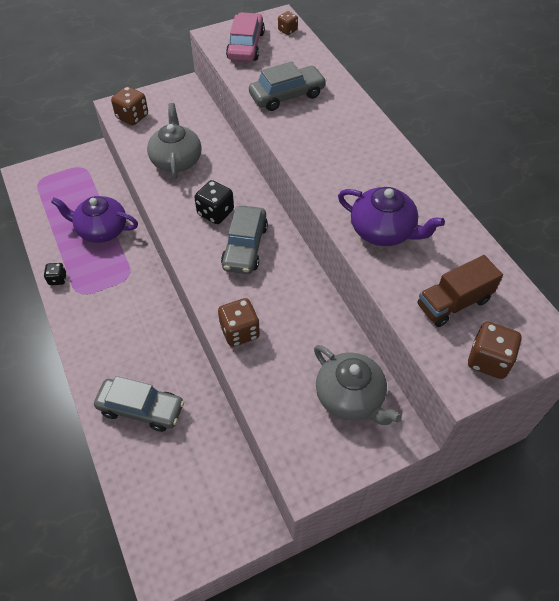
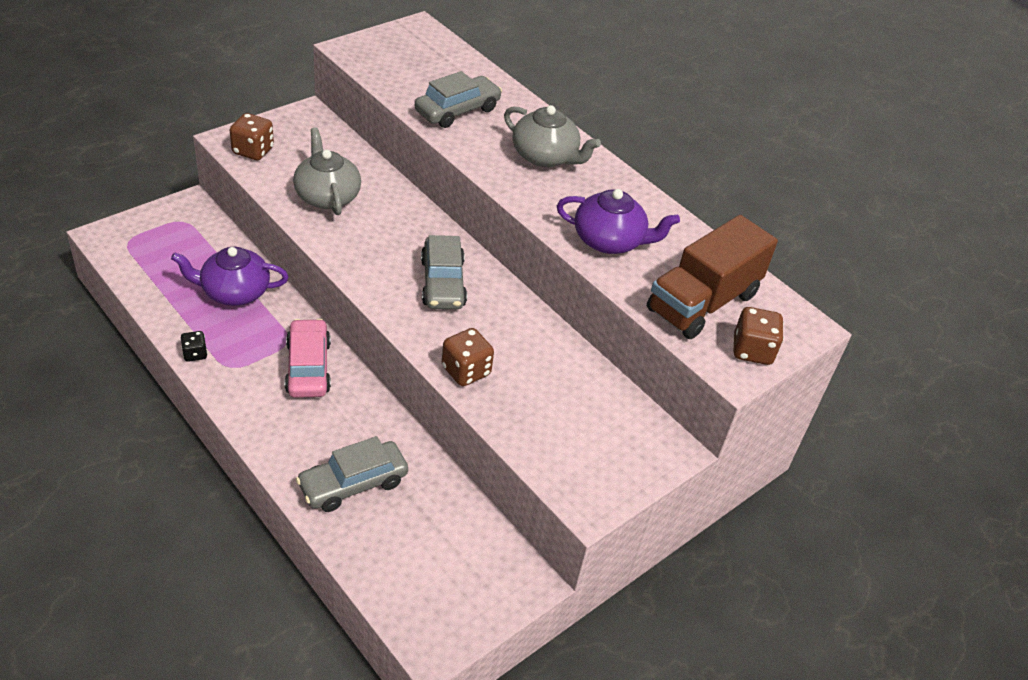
camera: 20 degrees left, 10 degrees down
grey car [94,376,185,432] -> grey car turned 150 degrees clockwise [296,436,408,512]
black dice [194,180,234,224] -> none
pink car [226,12,265,62] -> pink car moved to [285,319,331,398]
brown dice [278,11,298,35] -> none
grey teapot [314,345,402,425] -> grey teapot moved to [504,105,601,167]
brown truck [417,255,503,327] -> brown truck [647,215,778,339], size x1.57

